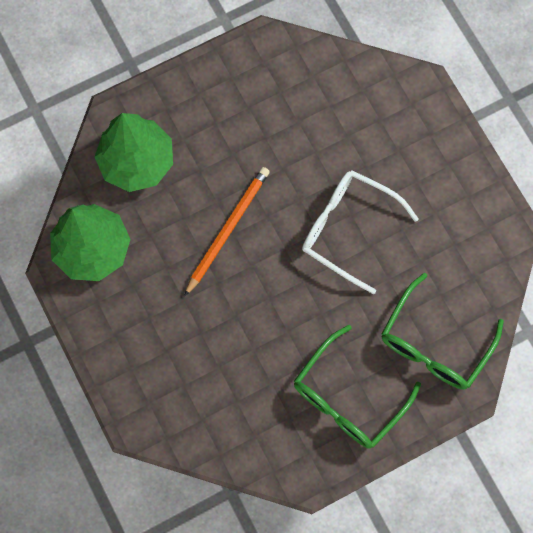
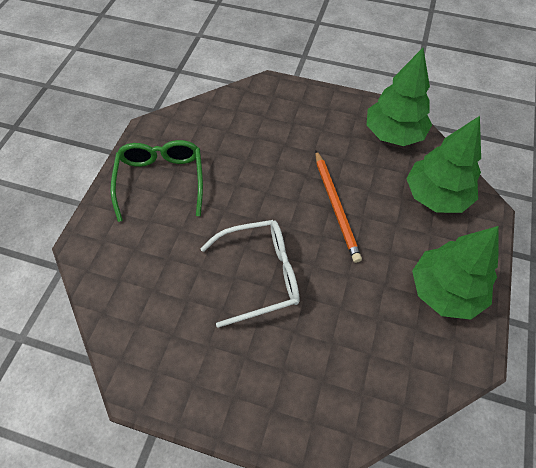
camera: 135 degrees right, 15 degrees down
green glasses [382,273,504,390] -> none
none -> green tree [412,226,499,319]

